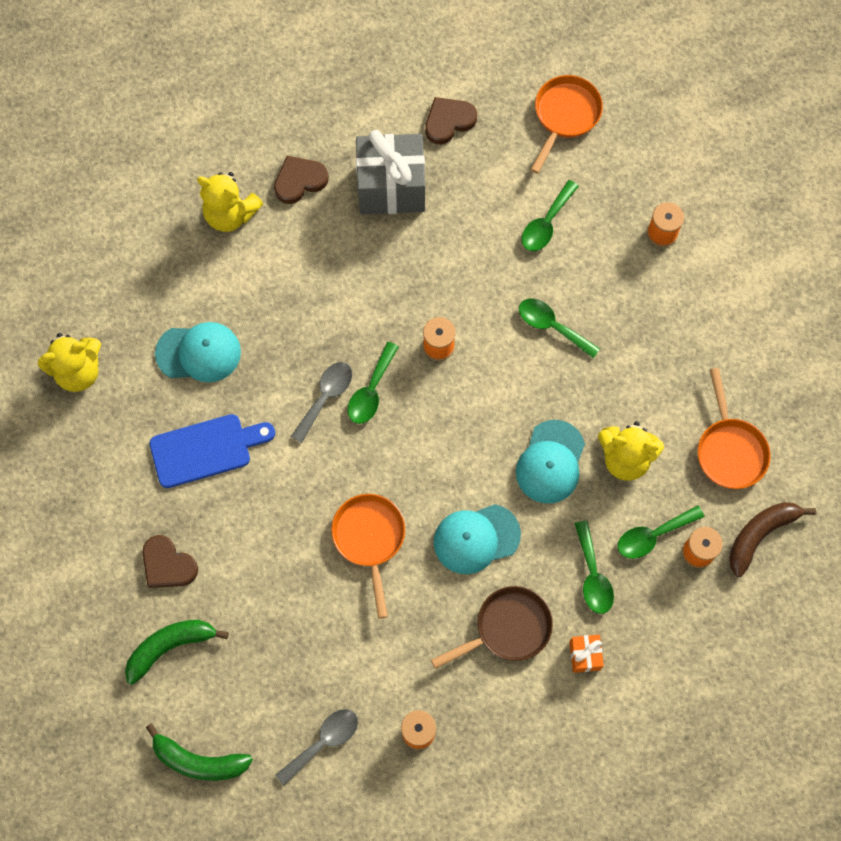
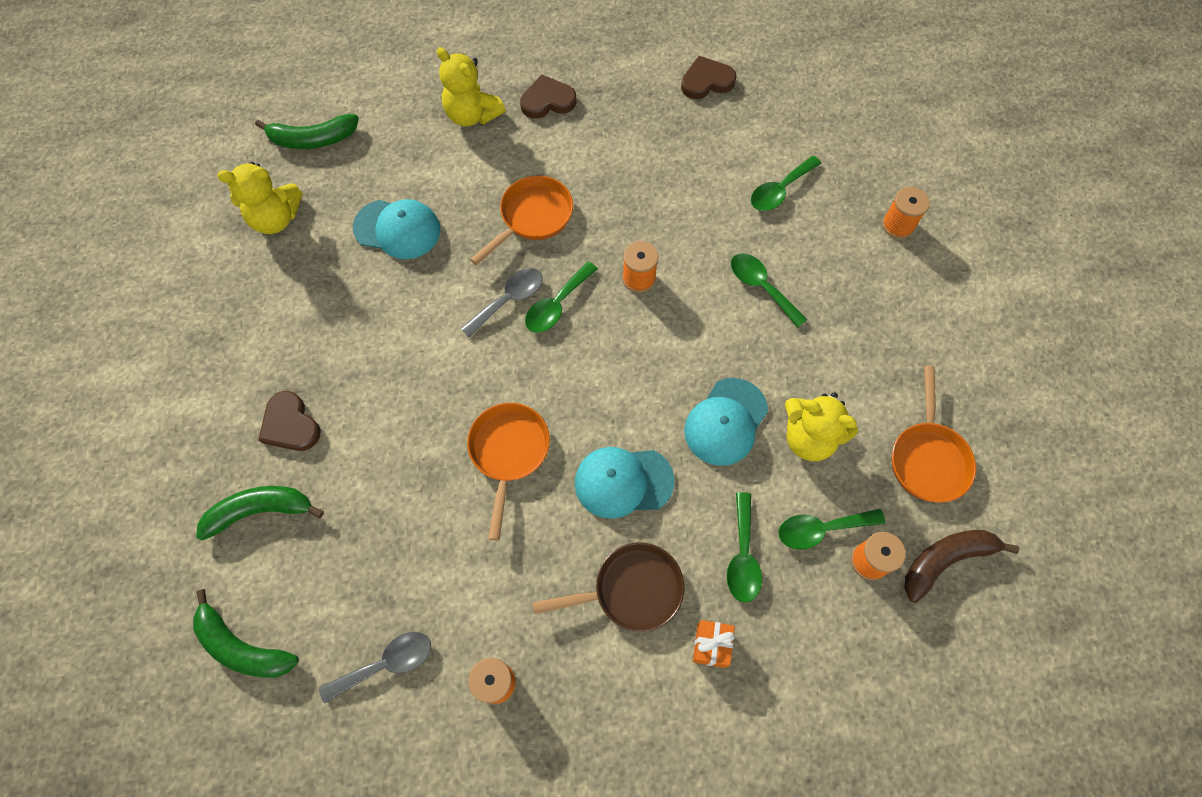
camera: 15 degrees right, 5 degrees down
blue cutting board [149,414,275,488] -> none
grey gift [356,130,425,215] -> none
orange pan [531,75,603,174] -> orange pan moved to [470,175,573,265]
none -> green banana [255,114,359,149]

